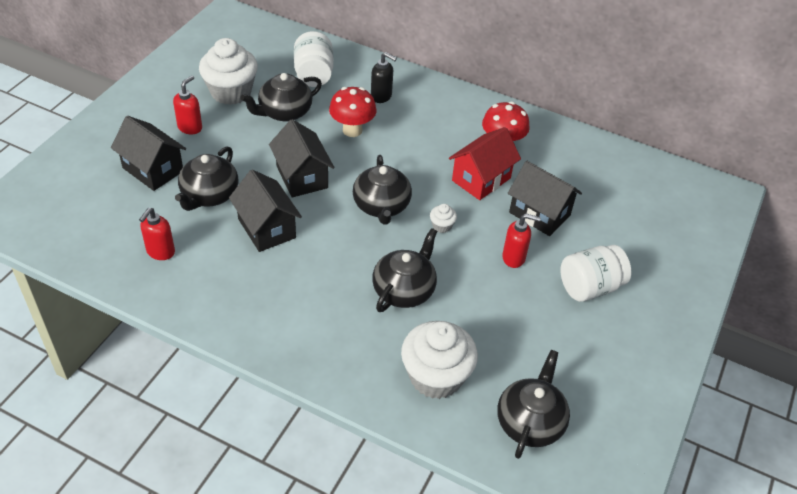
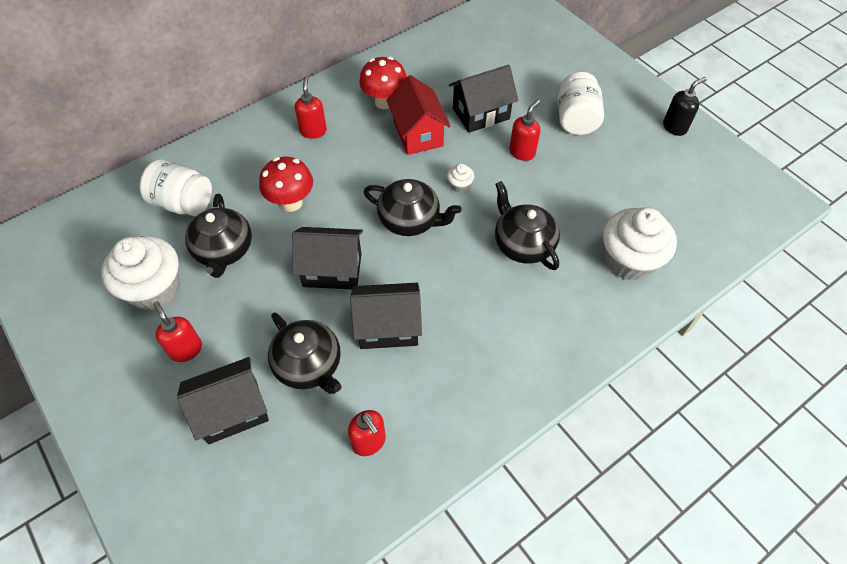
camera: 60 degrees left, 10 degrees up
black soap dispenser [371,52,397,103] -> black soap dispenser moved to [663,77,707,136]
black teapot [497,350,570,459] -> none
none -> red soap dispenser [295,76,327,139]

